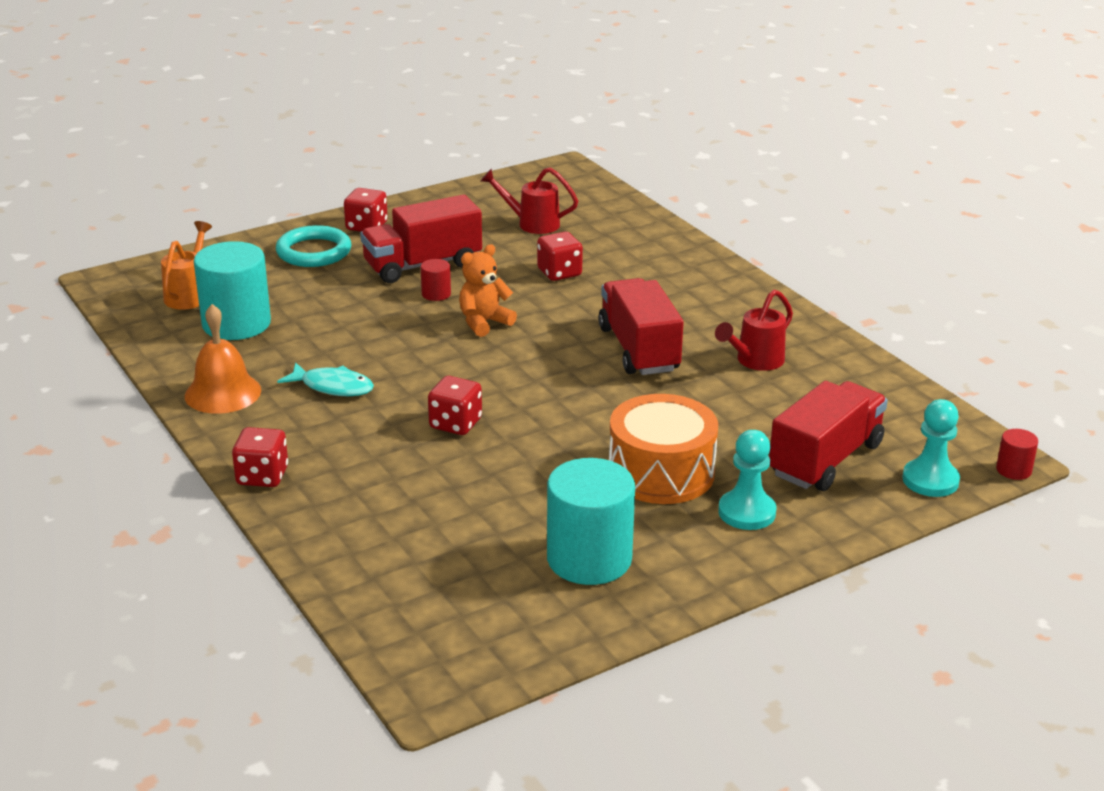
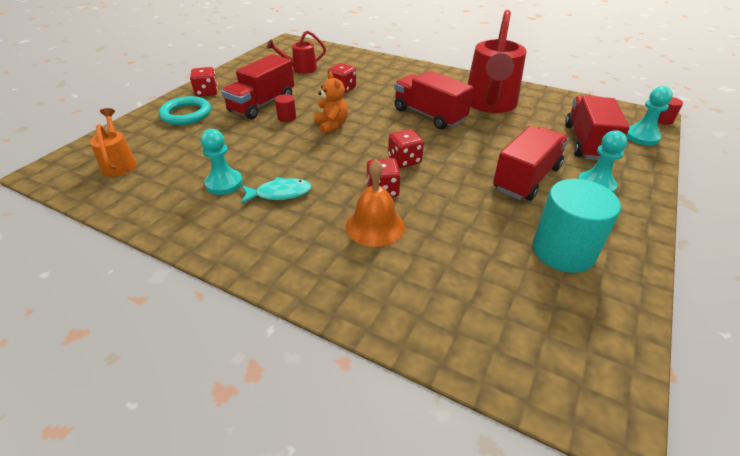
camera: 30 degrees left, 10 degrees up
orange bell [185,304,261,414] -> orange bell moved to [346,159,405,247]
turquoise cylinder [194,241,271,340] -> none
red dice [232,427,288,487] -> red dice moved to [388,129,424,168]
orange teddy bear [459,244,517,337] -> orange teddy bear turned 135 degrees clockwise [314,72,348,134]
orange drum [609,394,718,504] -> red truck [493,126,569,201]
red watering can [715,290,793,371] -> red watering can [468,10,527,113], size x1.98
none -> turquoise pawn [201,129,243,195]

